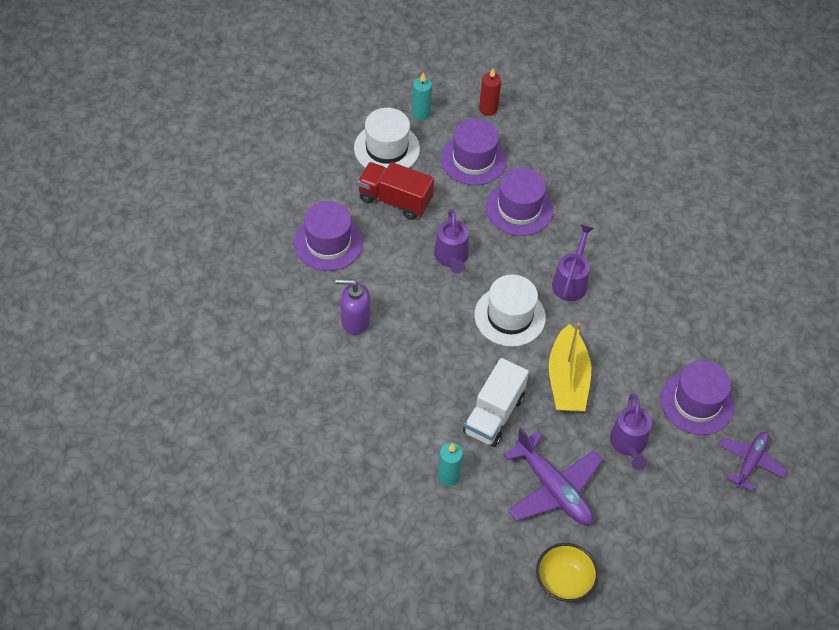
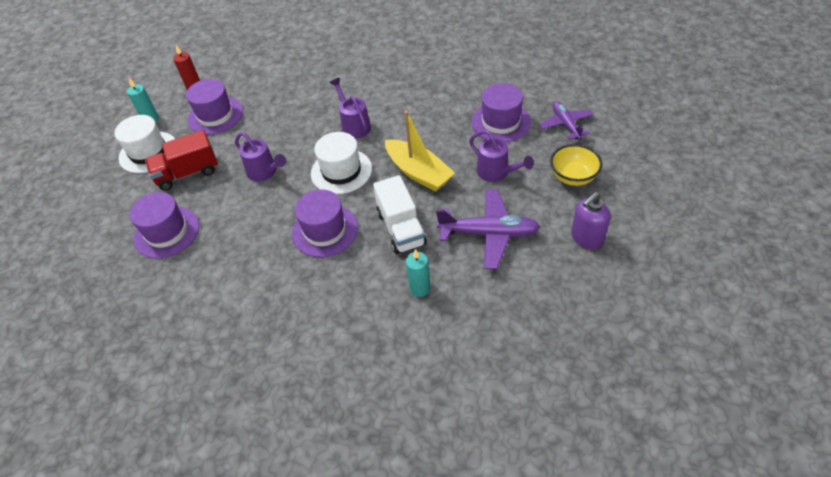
camera: 40 degrees left, 5 degrees down
purple soap dispenser [335,279,370,335] -> purple soap dispenser moved to [571,192,610,249]
purple hat [486,167,553,236] -> purple hat moved to [292,190,358,257]
yellow bowl [536,543,599,602] -> yellow bowl moved to [550,144,602,186]

